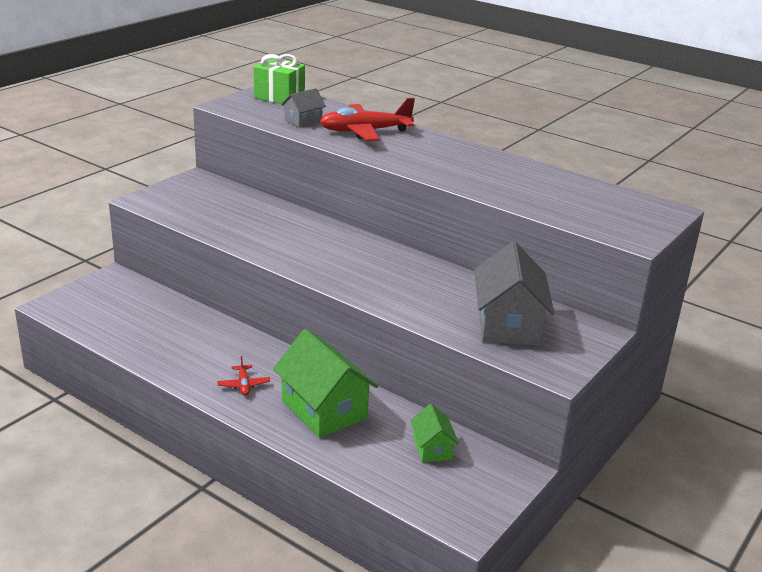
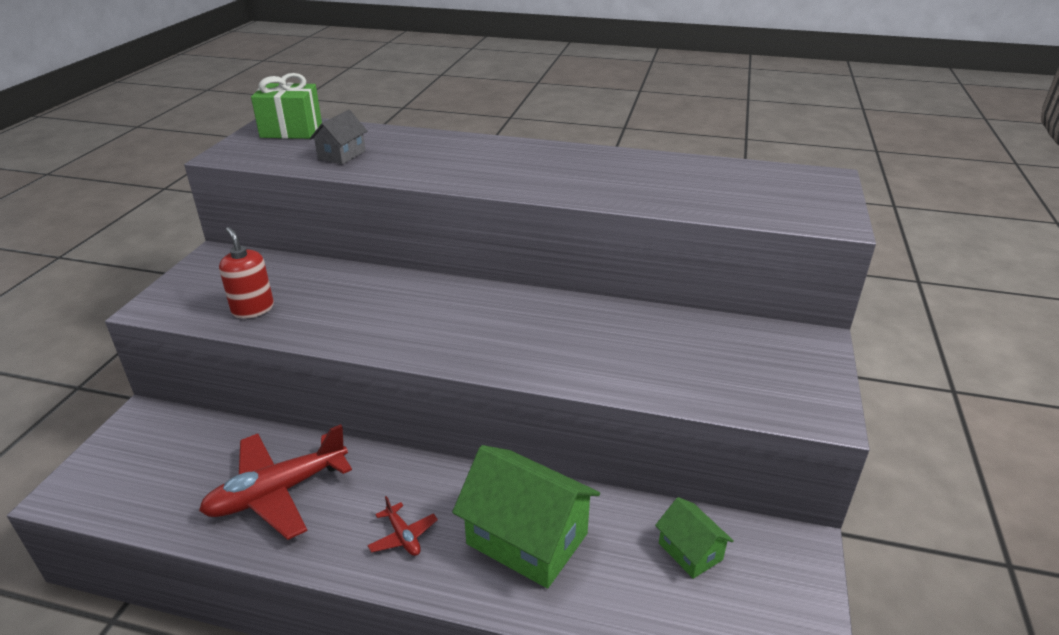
camera: 20 degrees left, 5 degrees up
red plane [319,98,415,141] -> red plane moved to [199,424,352,540]
grey house [474,241,555,346] -> none
none -> red soap dispenser [219,227,274,319]

